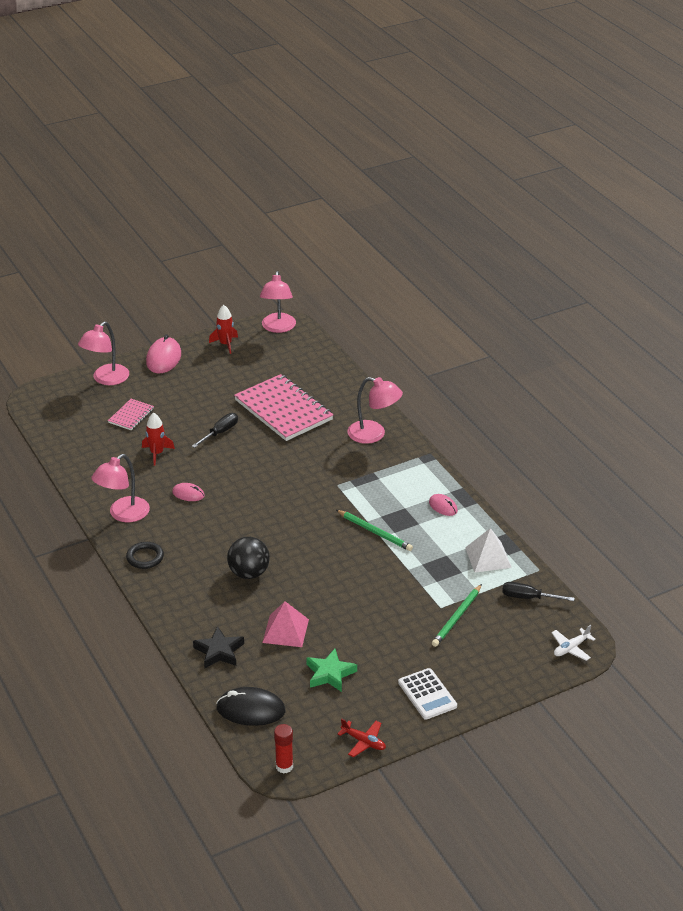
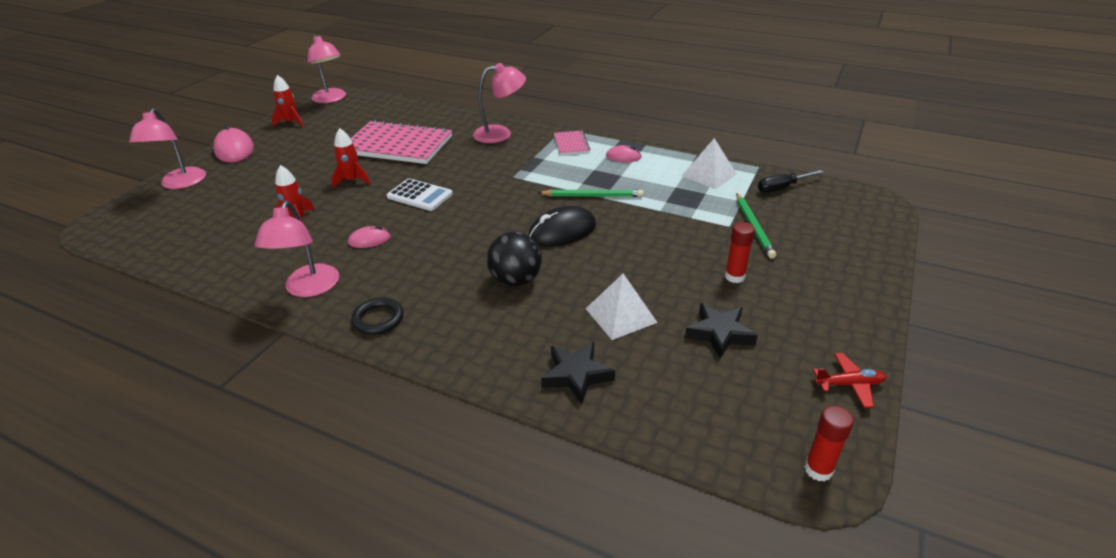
camera: 35 degrees left, 0 degrees up
pink notebook [108,399,154,430] -> pink notebook moved to [554,130,590,155]
black screwdriver [192,413,238,448] -> red rocket [331,128,370,188]
black mouse [216,687,286,726] -> black mouse moved to [528,206,596,246]
pink pyramid [262,601,309,647] -> white pyramid [586,274,658,340]
green star [306,649,357,692] -> black star [685,303,758,358]
white calculator [398,668,457,720] -> white calculator moved to [387,178,453,211]
white plane [552,625,596,661] -> none
none -> red glue stick [725,222,755,283]

